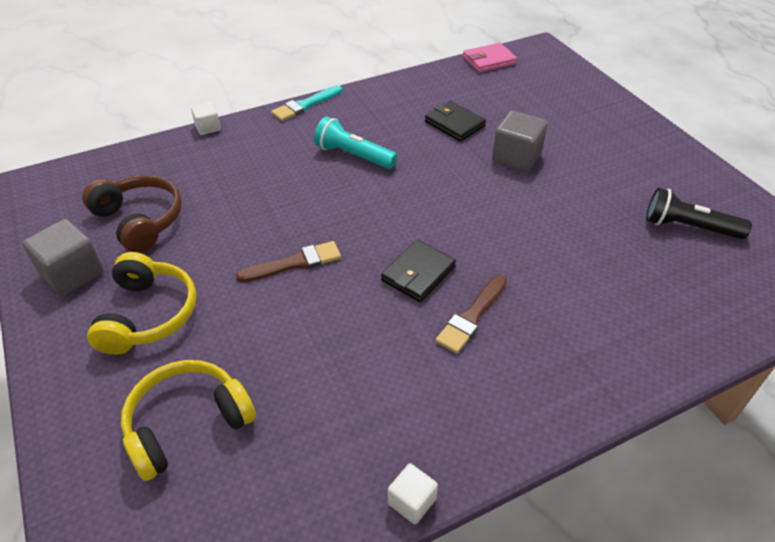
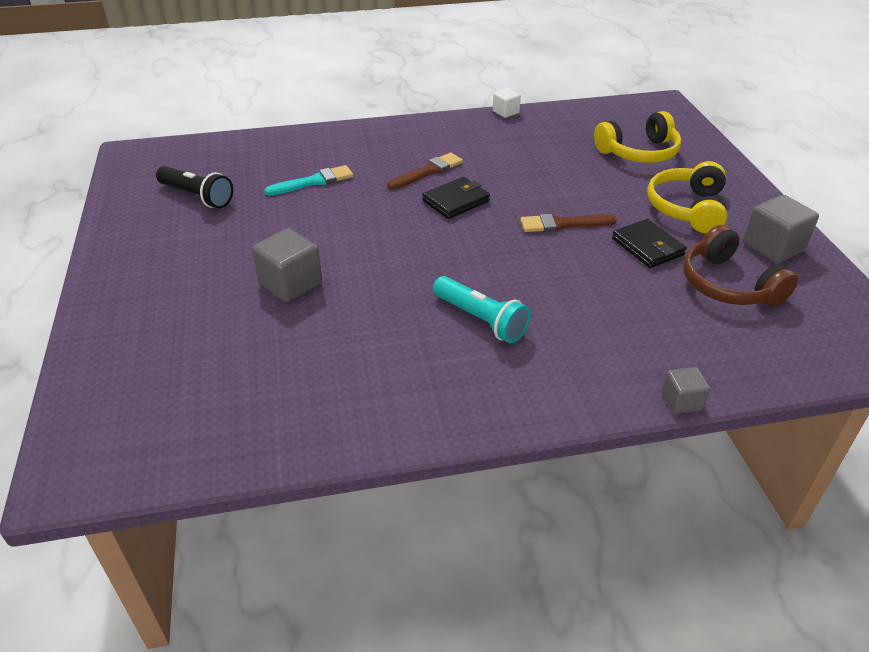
camera: 165 degrees left, 5 degrees down
white cube [191,102,221,135] -> grey cube [662,367,710,414]
turquoise brush [271,85,342,121] -> turquoise brush moved to [264,165,353,195]
black wallet [425,101,486,142] -> black wallet moved to [612,219,687,268]
pink wallet [463,43,517,73] -> none

